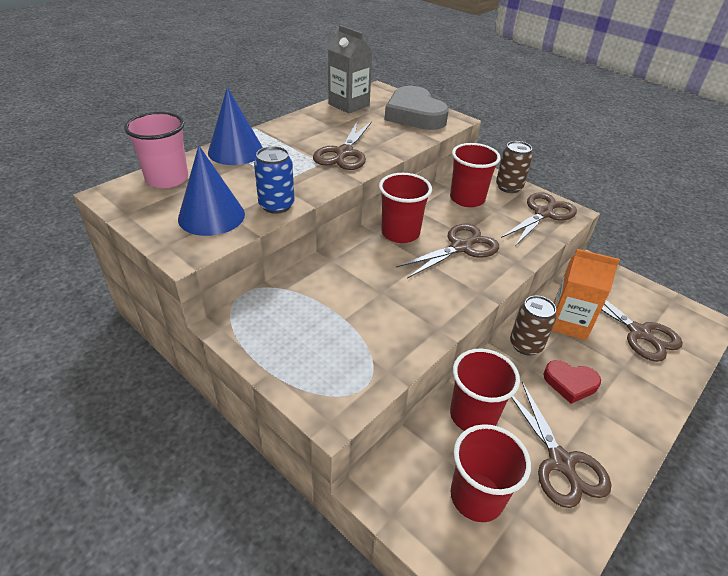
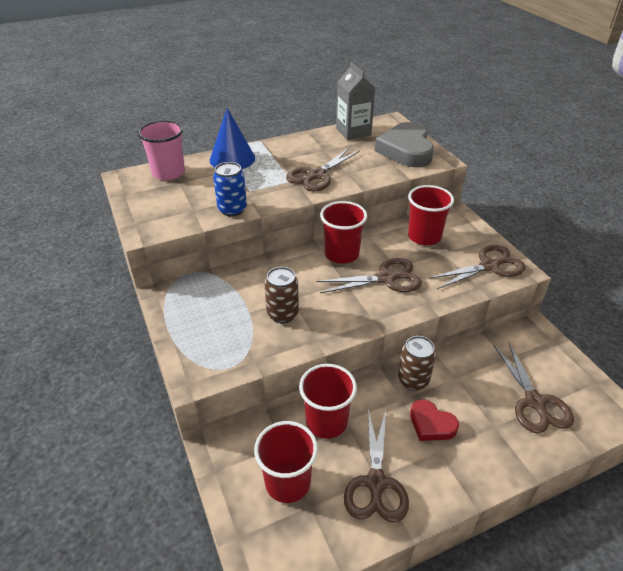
camera: 25 degrees right, 0 degrees up
blue cone [178,145,245,236] -> none
brown can [496,141,533,193] -> brown can moved to [264,267,299,323]
orange carton [552,249,620,340] -> none

